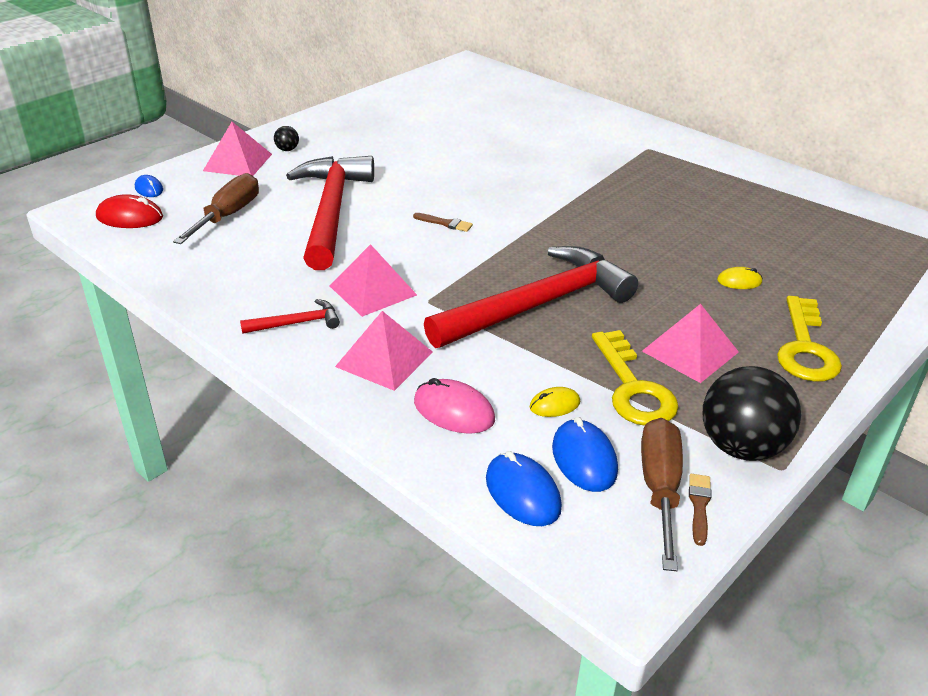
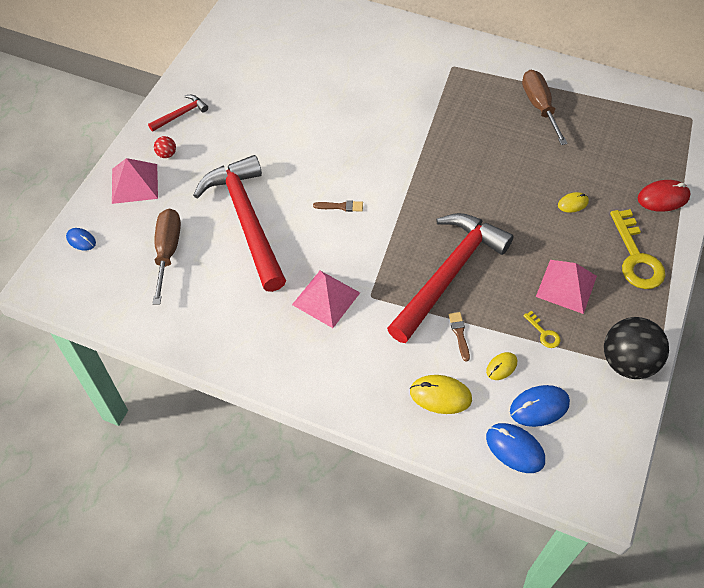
camera: 20 degrees left, 20 degrees up
red mouse [96,194,163,228] -> red mouse moved to [638,180,691,212]
red hammer [240,299,340,334] -> red hammer moved to [148,95,208,132]
black ball [274,126,299,151] -> red ball [154,136,176,158]
pink pyramid [335,311,433,391] -> none
pink mouse [414,378,495,434] -> yellow mouse [410,375,472,414]
blue mouse [552,417,618,492] -> blue mouse turned 75 degrees counterclockwise [510,385,570,427]
yellow key [592,330,679,426] -> yellow key [523,311,561,348], size x0.45
brown screwdriver [641,418,683,571] -> brown screwdriver moved to [522,70,568,145]
brown brush [689,474,712,546] -> brown brush moved to [449,312,470,362]

